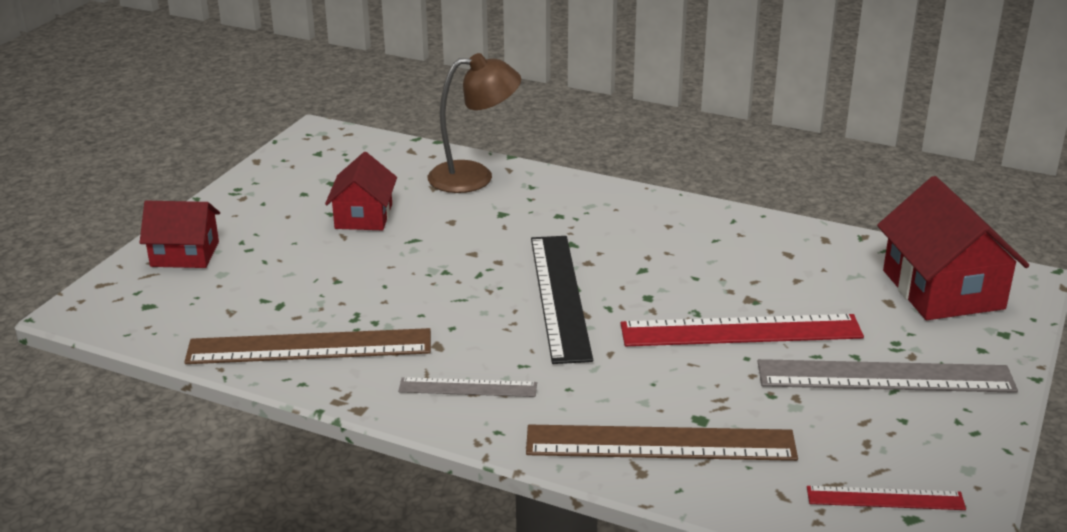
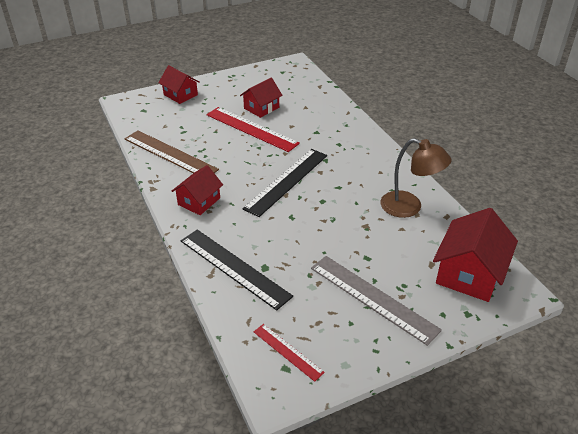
camera: 40 degrees right, 10 degrees up
grey ruler [398,377,537,397] -> red house [172,165,223,215]
brown lamp [428,53,521,193] -> brown lamp moved to [380,138,451,218]
brown ruler [526,425,798,461] -> black ruler [181,229,293,310]
red ruler [620,314,864,346] -> red ruler moved to [206,107,300,152]

